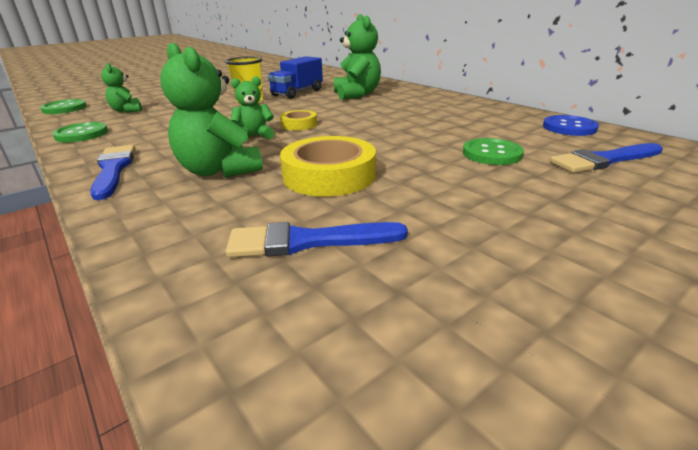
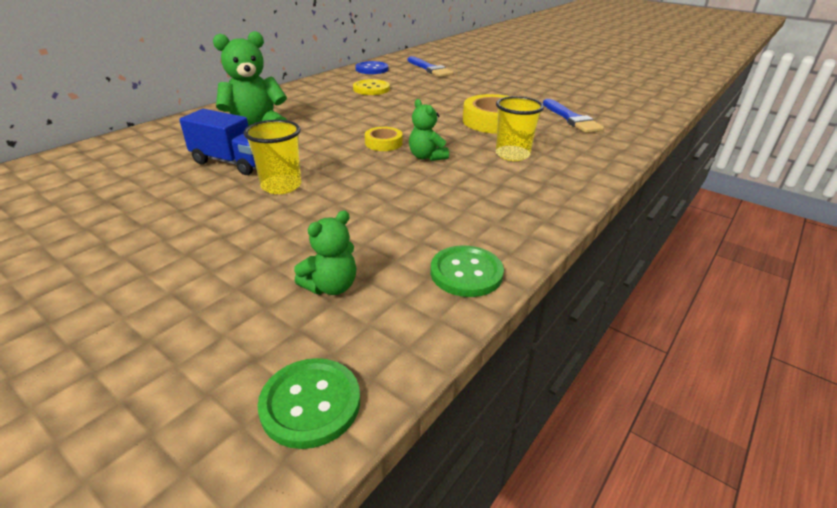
camera: 105 degrees left, 5 degrees up
blue brush [90,145,135,200] -> none
green teddy bear [160,43,263,178] -> yellow cup [496,96,544,161]
green button [463,138,524,165] -> none
none -> yellow button [353,79,390,95]

